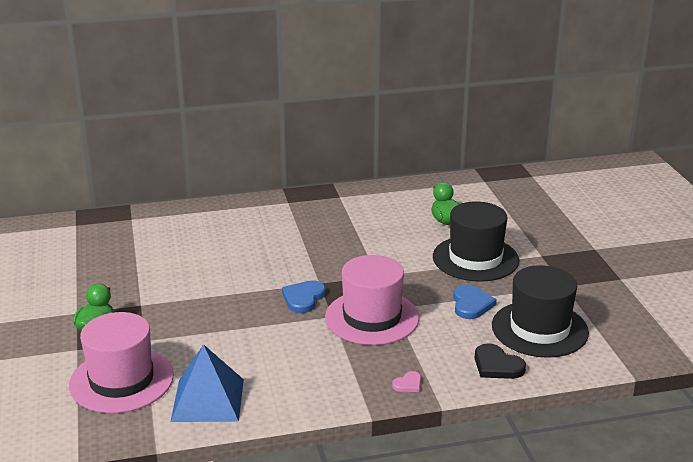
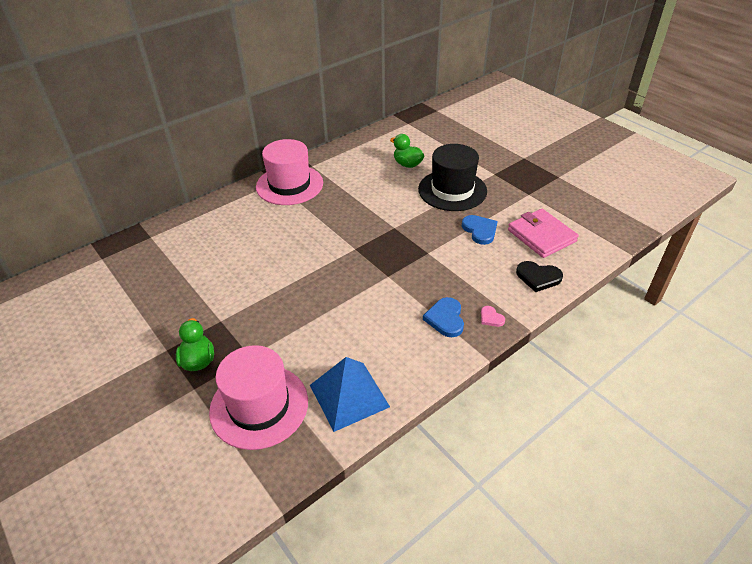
camera: 25 degrees left, 15 degrees up
blue heart [282,280,326,313] -> blue heart moved to [423,297,464,337]
pink hat [325,255,419,345] -> pink hat moved to [256,139,323,205]
pink heart [392,371,421,392] -> pink heart turned 120 degrees clockwise [481,306,505,327]
black hat [492,265,589,358] -> pink wallet [508,209,579,258]

